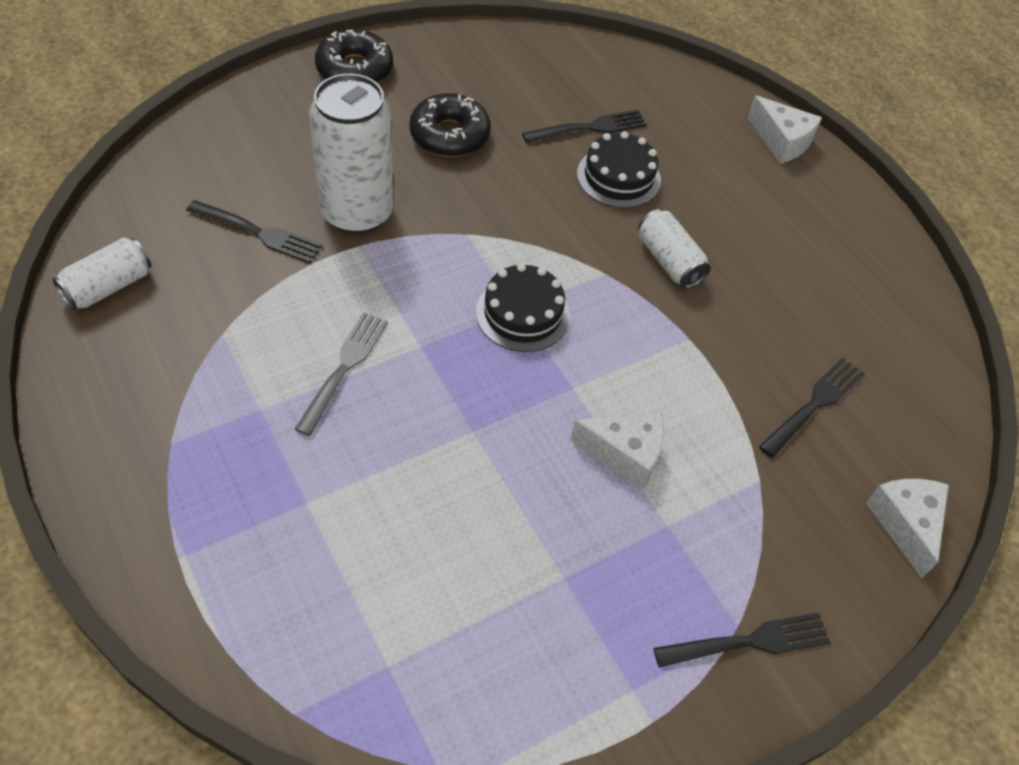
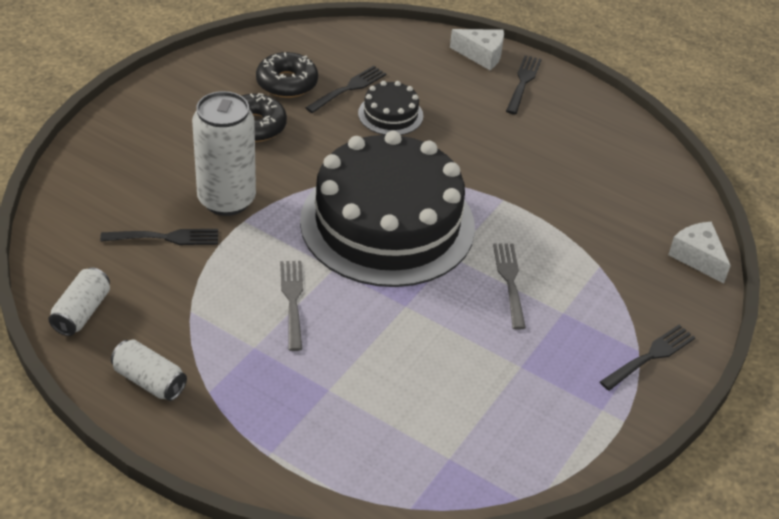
camera: 25 degrees left, 10 degrees down
black donut [315,29,393,83] -> black donut moved to [256,52,318,98]
black cake [476,263,570,352] -> black cake [300,131,475,287], size x2.43
white cheese [570,412,664,489] -> grey fork [493,243,526,330]
white can [638,209,711,288] -> white can moved to [111,339,187,401]
black fork [759,358,865,458] -> black fork moved to [506,55,542,114]

